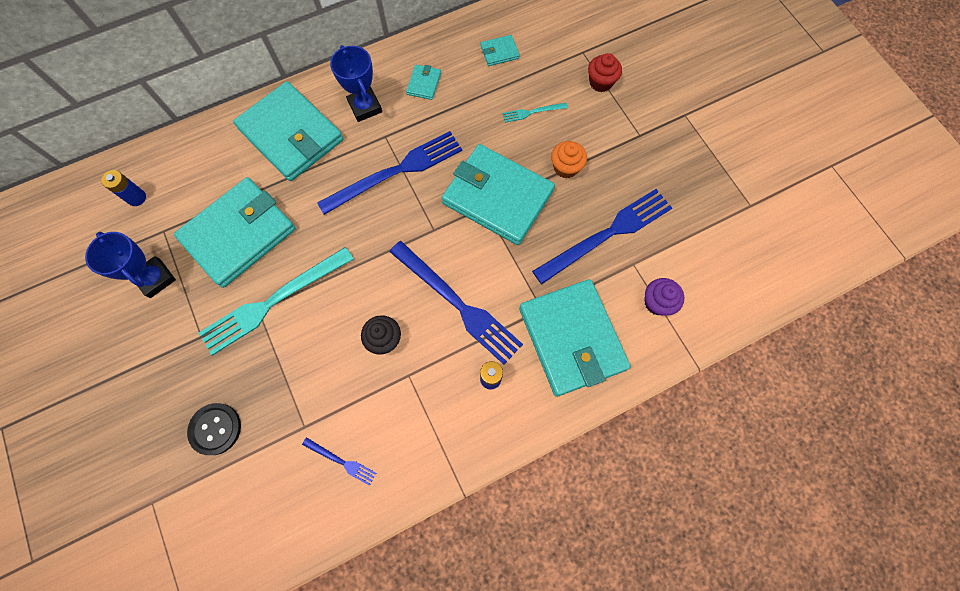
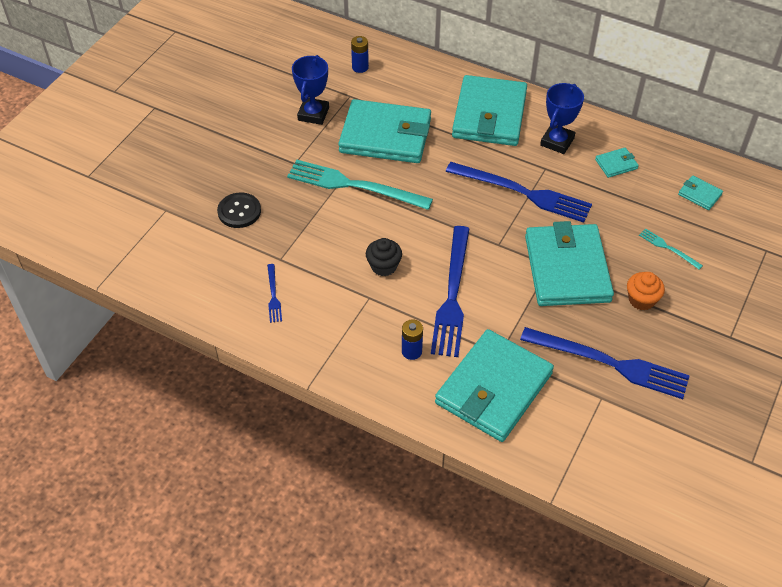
camera: 55 degrees right, 20 degrees down
red cupcake [588,53,622,92] -> none
purple cupcake [644,278,684,316] -> none

